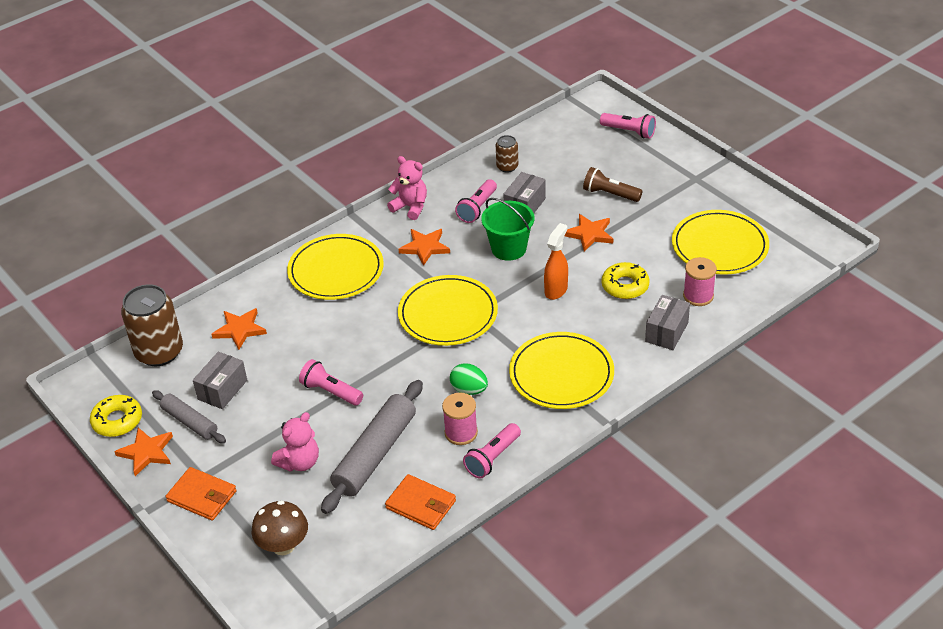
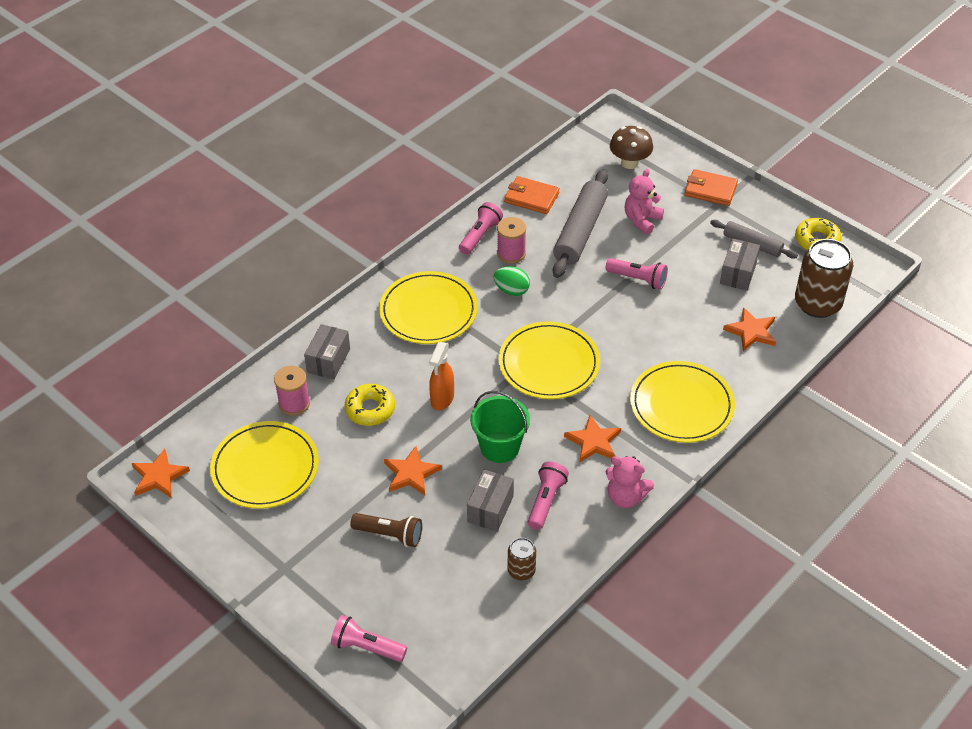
camera: 170 degrees right, 5 degrees up
orange star [114,428,173,476] -> orange star moved to [132,449,190,498]

